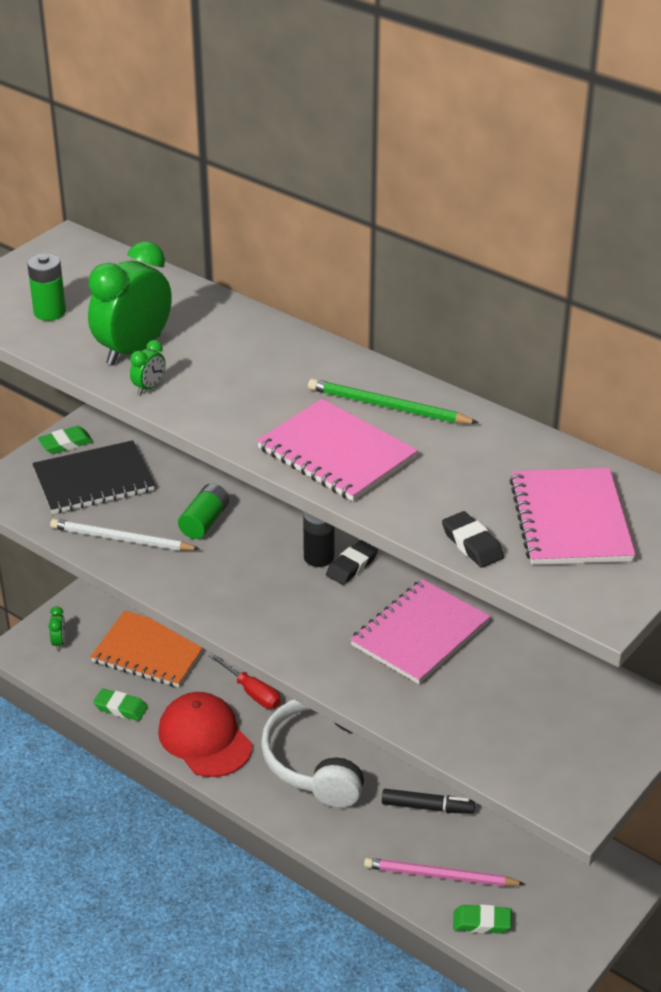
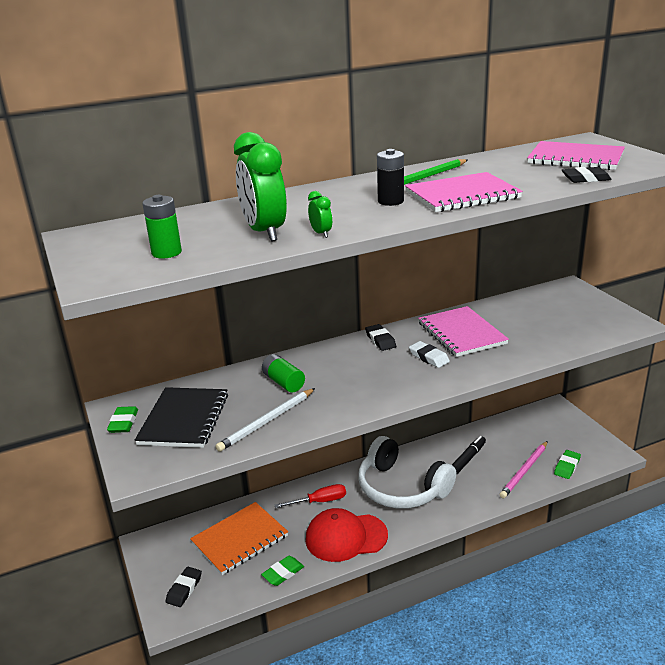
camera: 60 degrees left, 10 degrees down
green clock [49,606,66,651] -> black eraser [166,567,202,607]
black battery [303,512,334,567] -> black battery moved to [377,149,404,206]
none -> white eraser [409,341,450,368]

